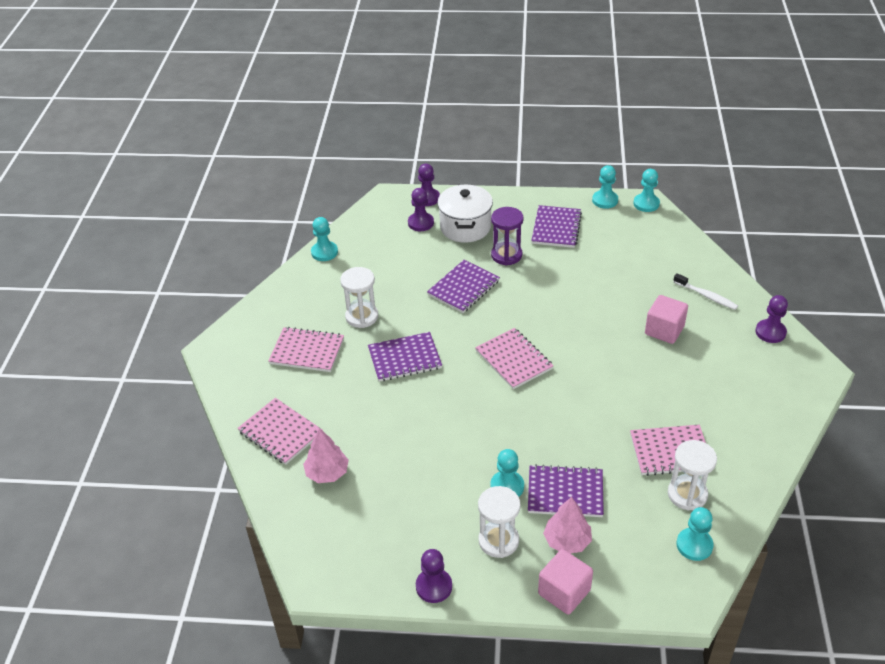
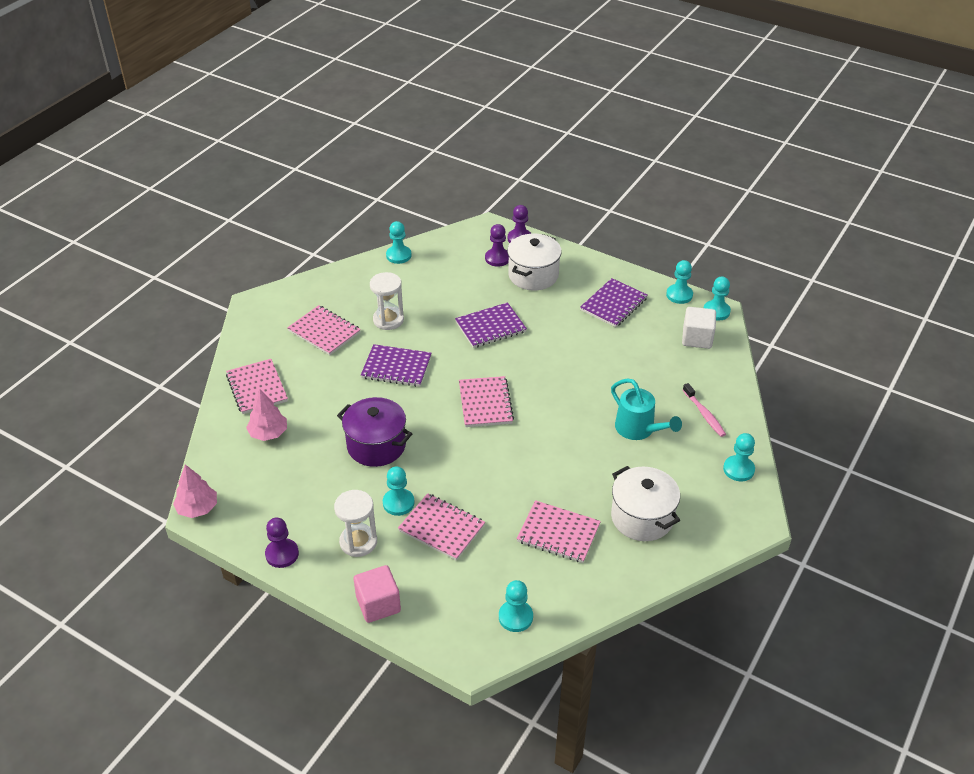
camera: 25 degrees right, 0 degrees up
purple hourglass [491,207,524,265] -> none
purple notebook [528,464,604,517] -> pink notebook [398,493,485,561]
pink tree [543,497,592,553] -> pink tree moved to [173,464,217,518]
pink cube [645,295,688,344] -> turquoise watering can [611,378,682,440]
white hourglass [668,440,717,511] -> none
white toothbrush [673,273,738,310] -> pink toothbrush [683,383,726,437]
purple pawn [756,295,788,343] -> turquoise pawn [723,433,755,481]
none -> purple pot [337,397,412,467]
none -> white pot [611,466,680,541]
none -> white cube [682,307,716,349]

